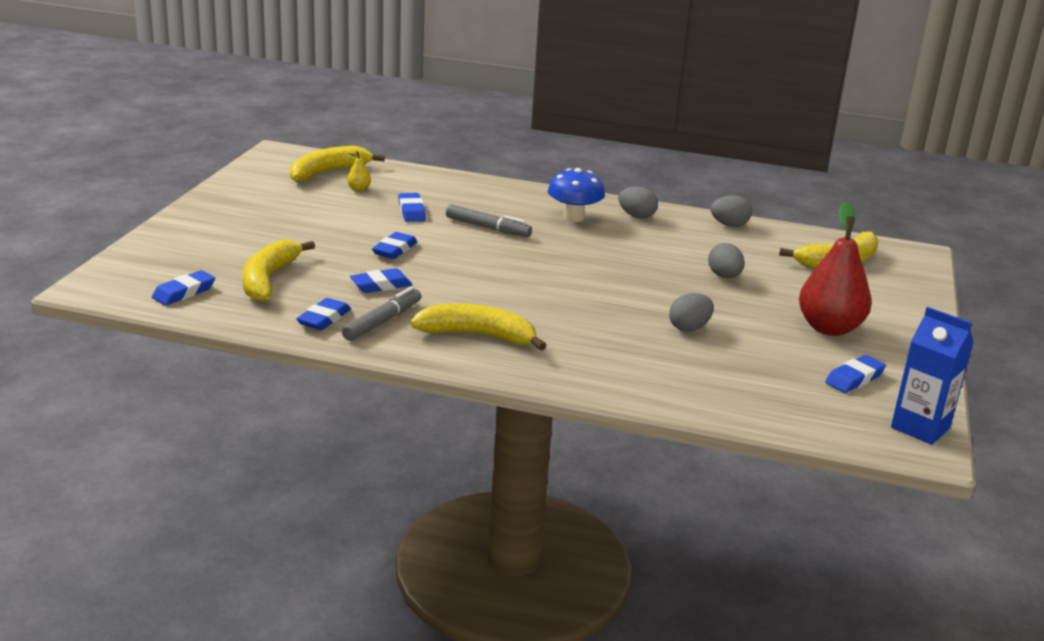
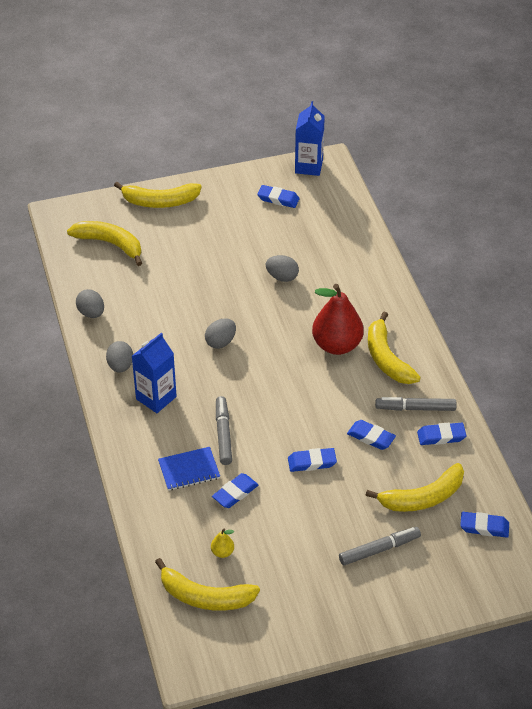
camera: 120 degrees left, 20 degrees up
blue mushroom [548,168,605,222] -> blue carton [132,333,177,413]
grey egg [708,243,745,278] -> grey egg moved to [205,318,236,349]
red pear [799,202,872,336] -> red pear moved to [312,284,364,355]
none -> yellow banana [114,182,202,208]
none -> blue notebook [158,447,220,491]
none -> grey marker [339,527,421,565]

